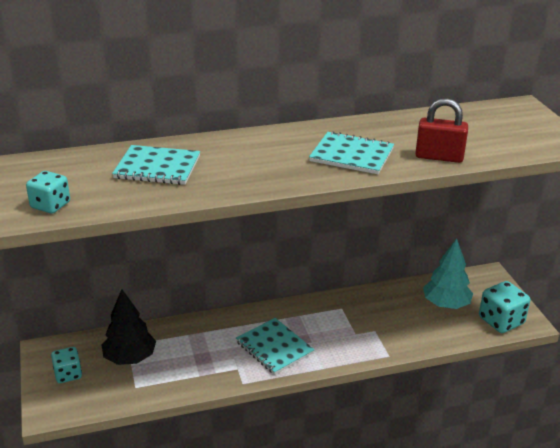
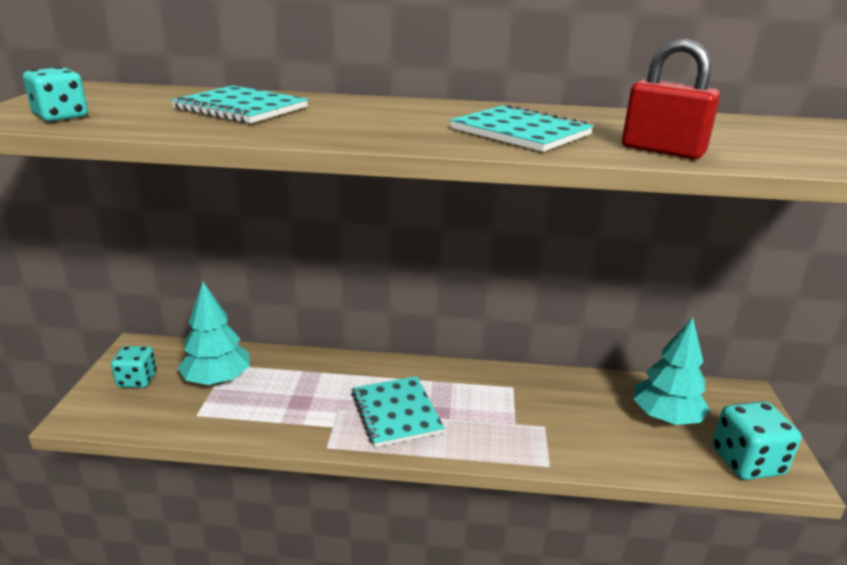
camera: 20 degrees right, 5 degrees down
black tree [102,289,156,365] -> turquoise tree [178,282,250,385]

